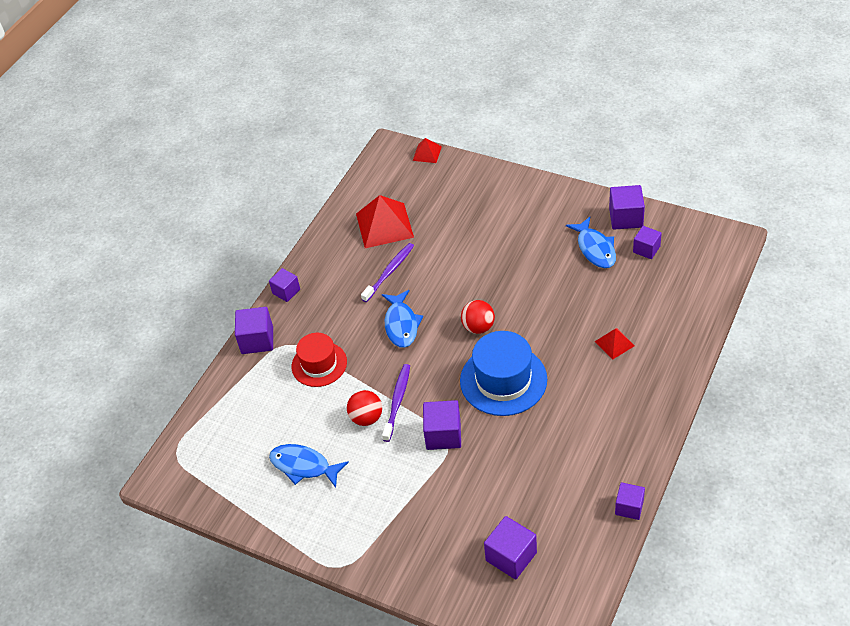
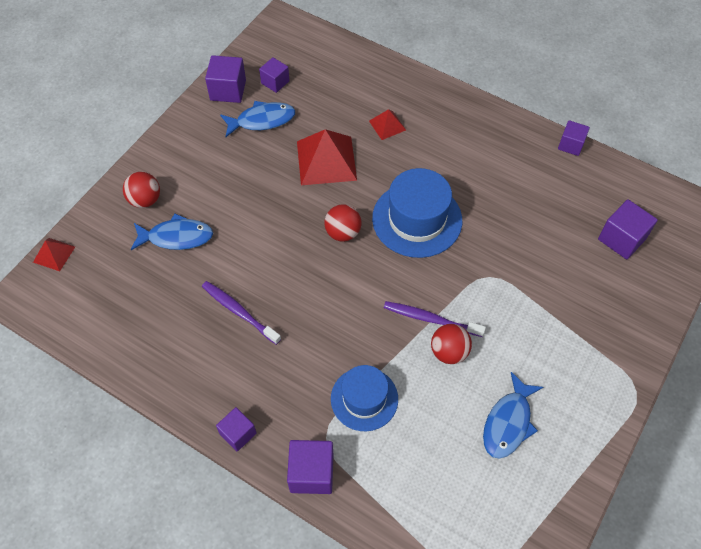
camera: 90 degrees left, 10 degrees up
red hat [292,333,347,387] -> blue hat [331,365,398,431]
red pyramid [356,195,414,248] -> red pyramid moved to [297,129,357,185]
blue fish [382,290,423,348] -> blue fish moved to [130,214,213,250]
purple cube [423,400,461,450] -> none
none -> red ball [123,172,160,208]

